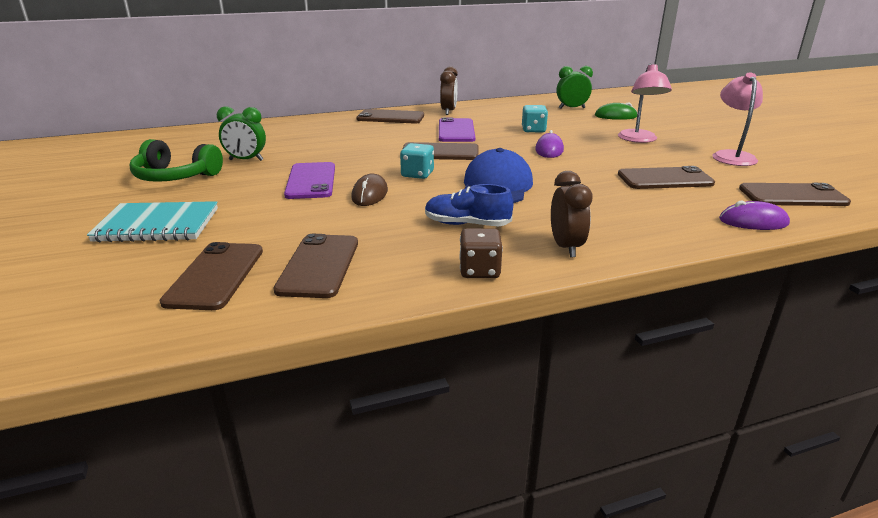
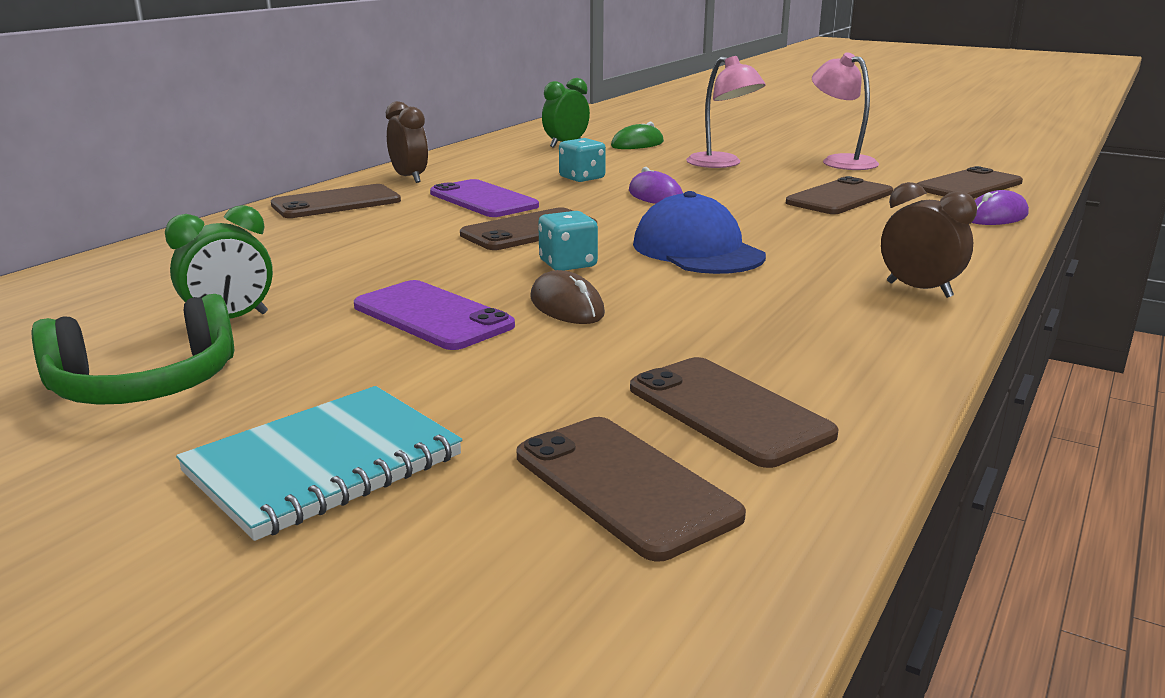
camera: 40 degrees left, 5 degrees down
blue shoe [425,184,513,226] -> none
brown dice [459,228,503,278] -> none

